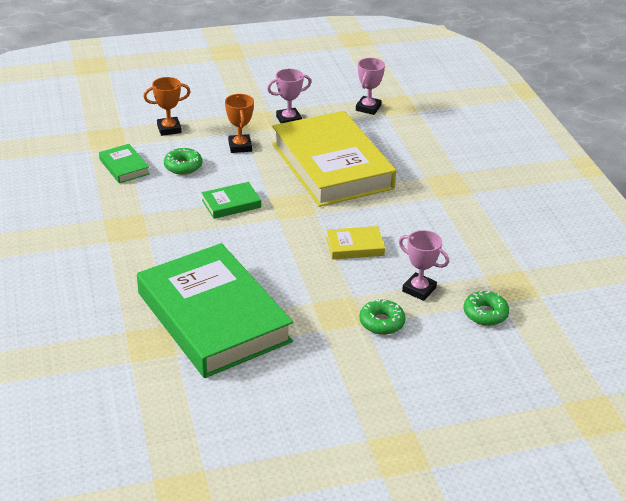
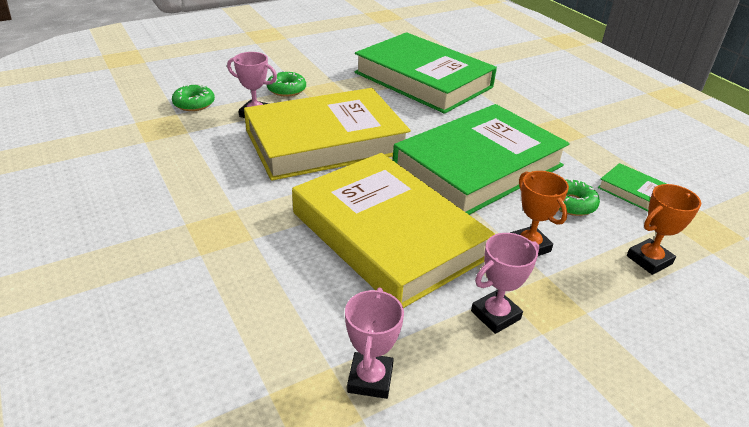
camera: 165 degrees right, 0 degrees up
green book [201,182,261,219] -> green book [393,104,570,215], size x2.48
yellow book [326,226,385,259] -> yellow book [244,88,411,181], size x2.48

